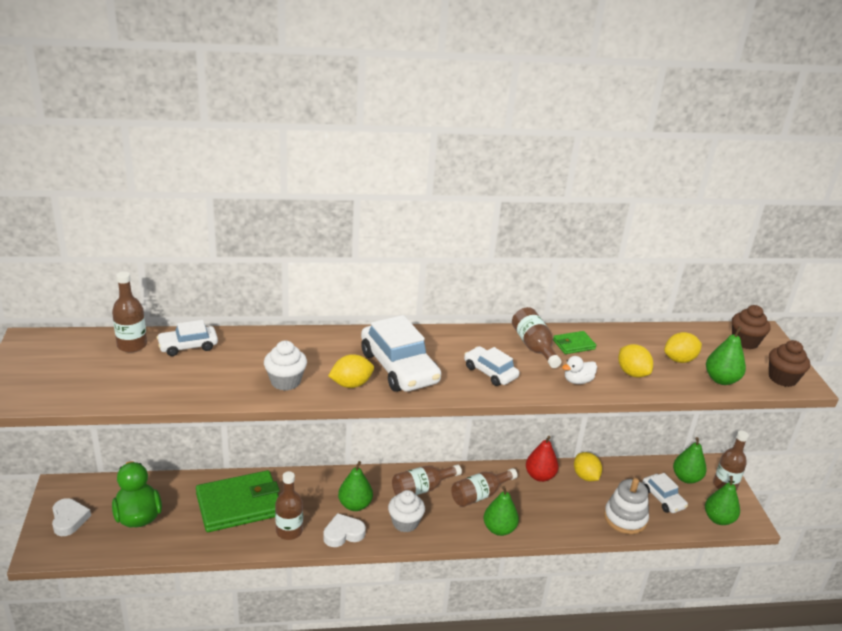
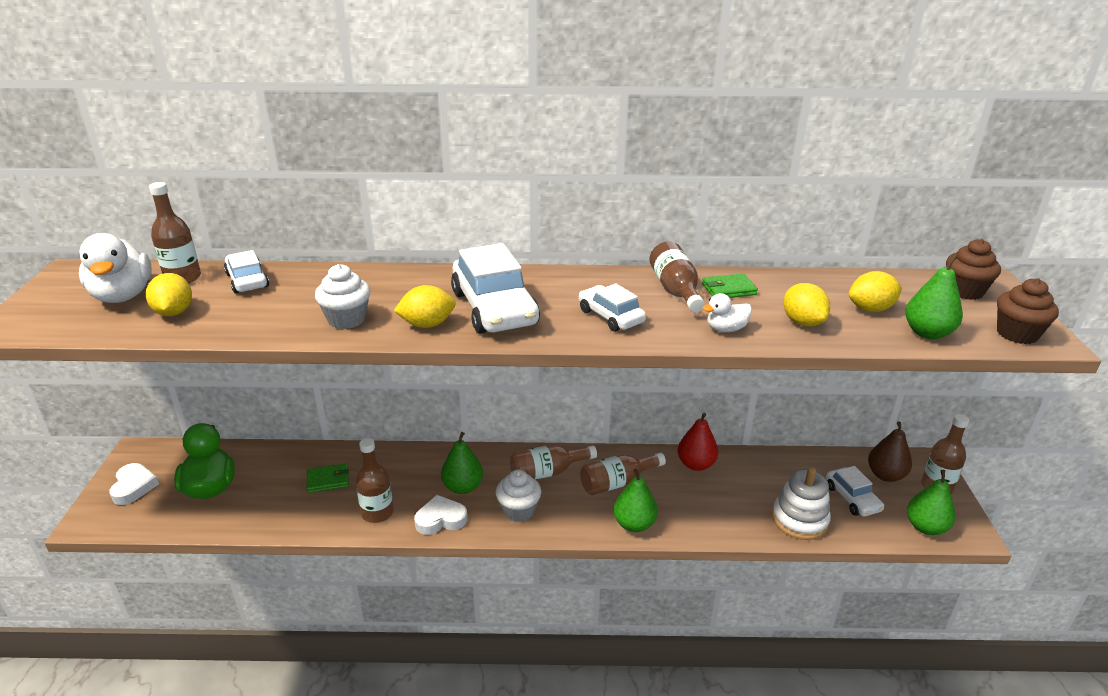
camera: 10 degrees right, 0 degrees up
white car [157,320,218,356] -> white car turned 75 degrees clockwise [224,250,269,294]
green wallet [196,470,280,532] -> green wallet [307,463,349,493], size x0.45
yellow lemon [574,452,602,481] -> yellow lemon moved to [146,273,192,316]
green pear [673,437,707,484] -> brown pear [868,421,912,482]
none -> white duck [79,233,152,303]

